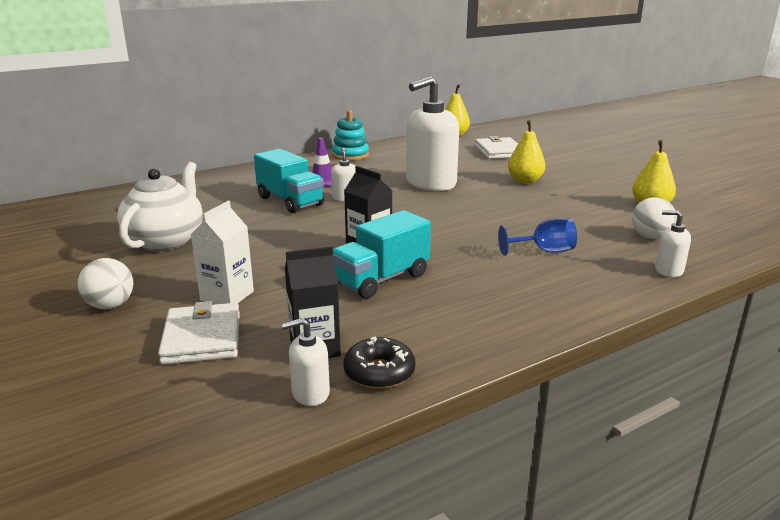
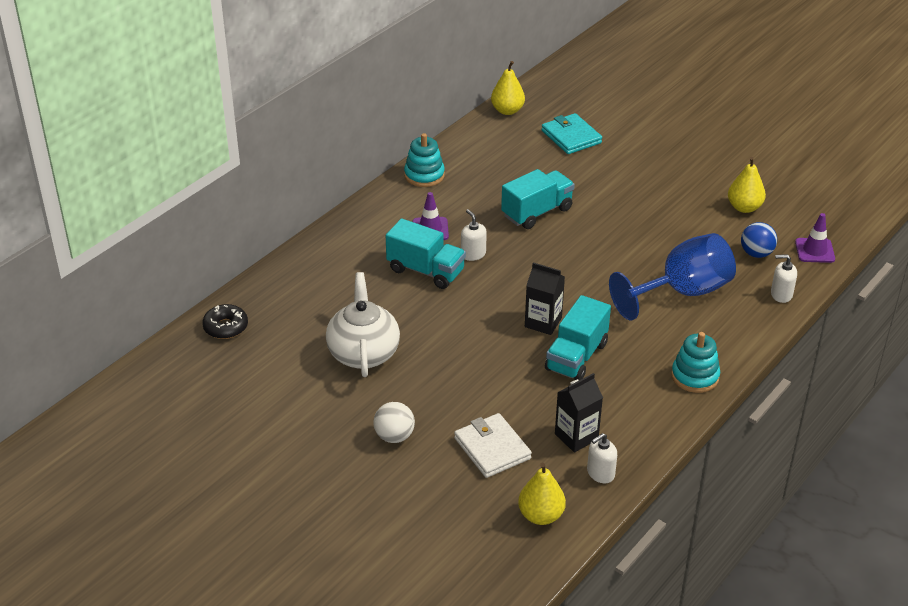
camera: 20 degrees left, 15 degrees up
white carton [191,201,254,304] -> none
black donut [343,336,415,389] -> black donut moved to [202,304,248,339]
white soap dispenser [406,76,459,191] -> turquoise truck [501,169,575,229]
white wallet [475,136,518,159] -> turquoise wallet [542,113,602,154]
blue goblet [498,218,577,256] -> blue goblet [609,233,736,321], size x1.95
yellow pear [508,120,545,184] -> yellow pear moved to [518,463,566,525]
white ball [632,197,677,239] -> blue ball [741,222,777,258]
none -> turquoise stacking toy [671,332,720,393]
none -> purple traffic cone [795,213,835,263]

